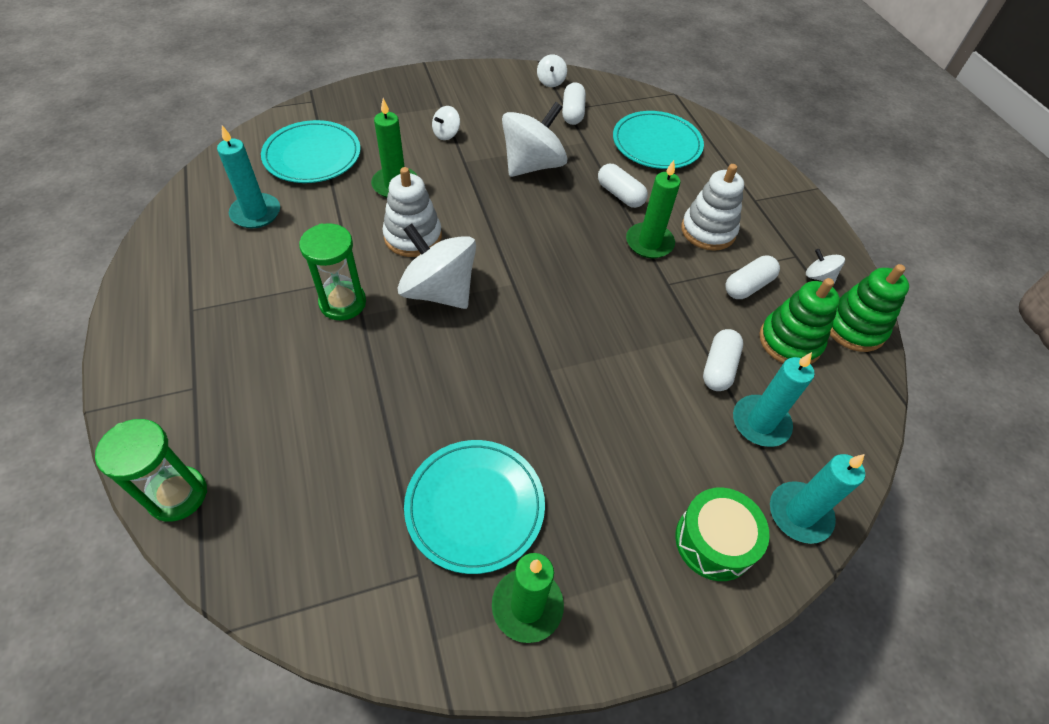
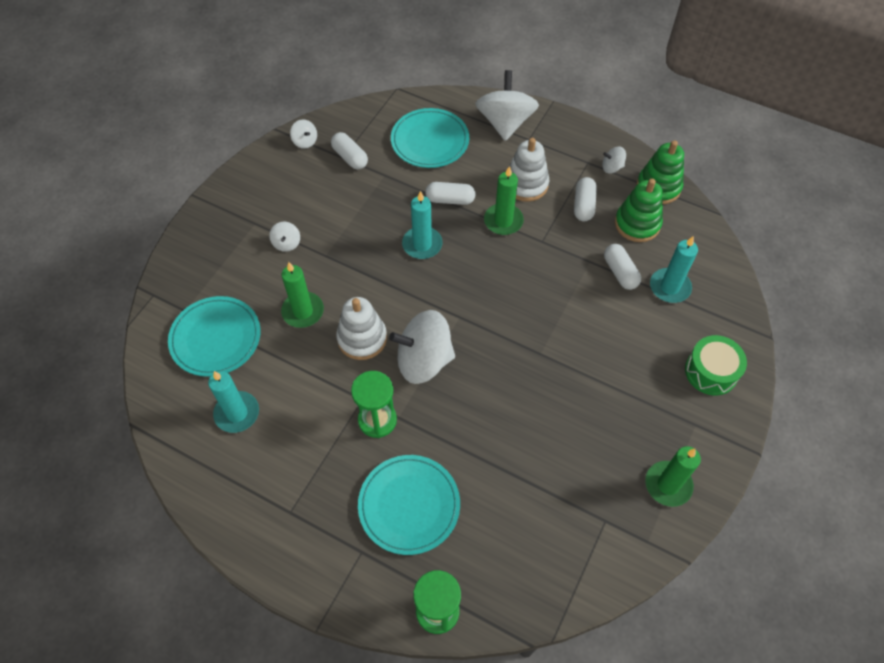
camera: 40 degrees left, 5 degrees up
turquoise plate [404,440,545,574] -> turquoise plate moved to [358,455,460,555]
white spinning top [502,102,568,177] -> white spinning top moved to [475,70,539,141]
turquoise candle [770,454,865,544] -> turquoise candle moved to [402,191,443,259]

